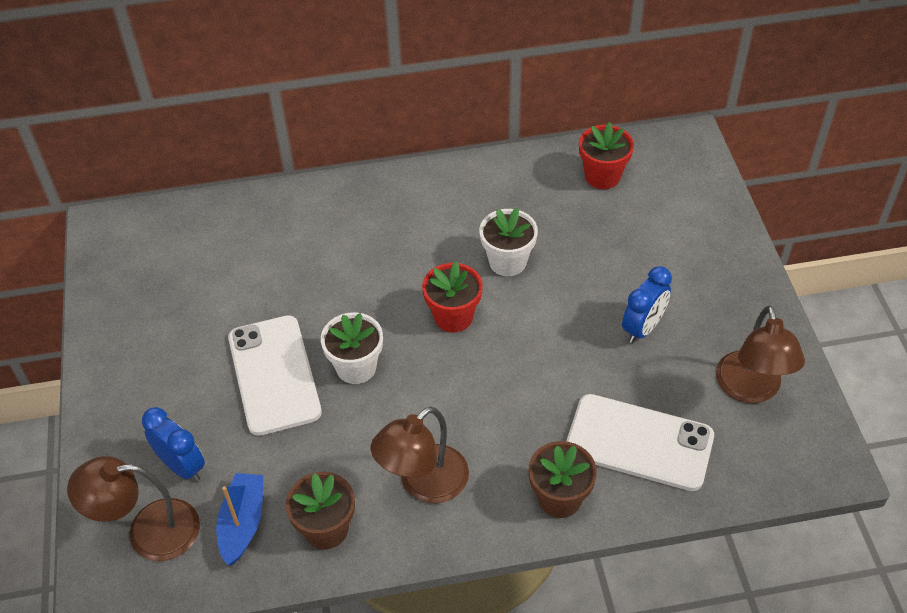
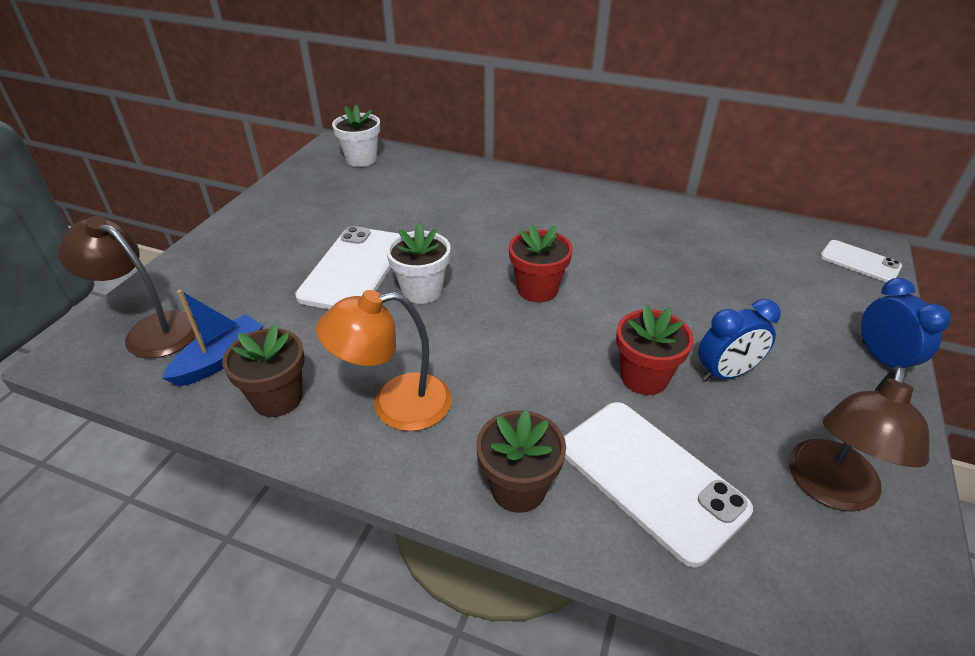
camera: 30 degrees right, 10 degrees down
blue clock [142,407,205,482] -> blue clock moved to [861,278,951,377]
brown lamp [371,406,469,504] -> orange lamp [316,290,452,431]
white flower pot [480,208,538,276] -> white flower pot moved to [332,105,380,167]
red flower pot [579,122,634,189] -> red flower pot moved to [616,304,694,395]
none -> white phone [820,240,902,282]

